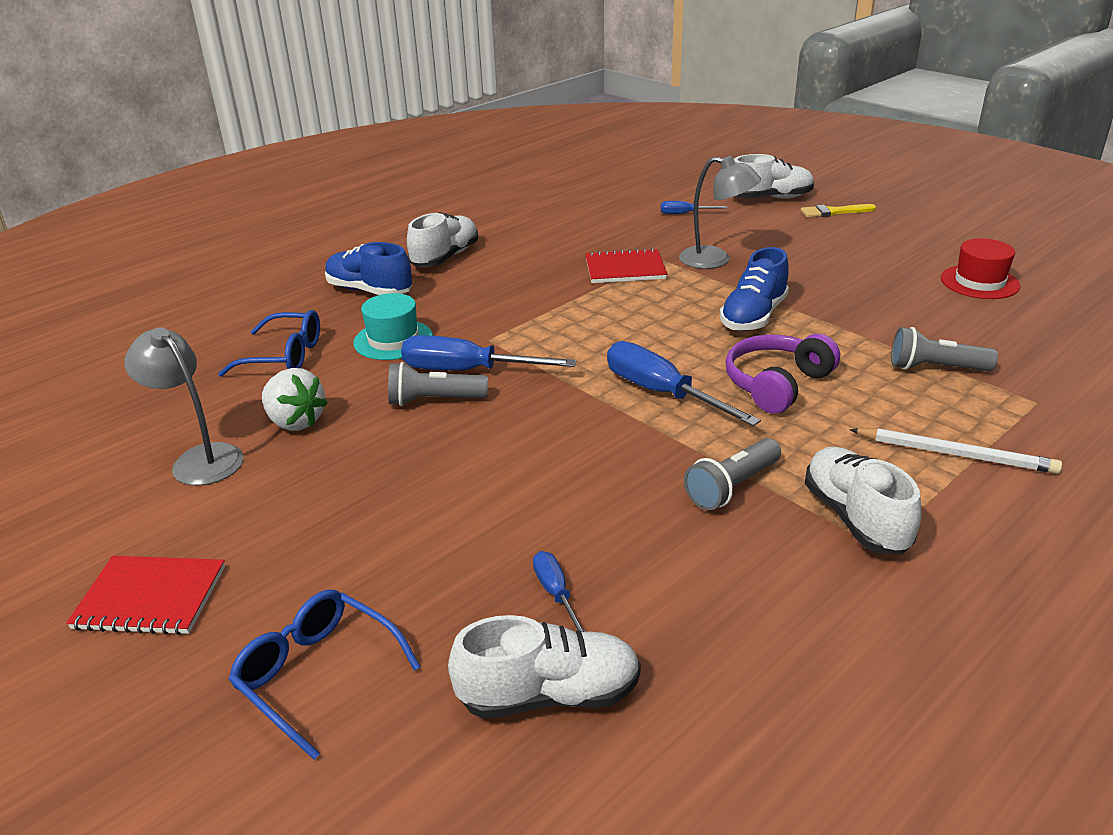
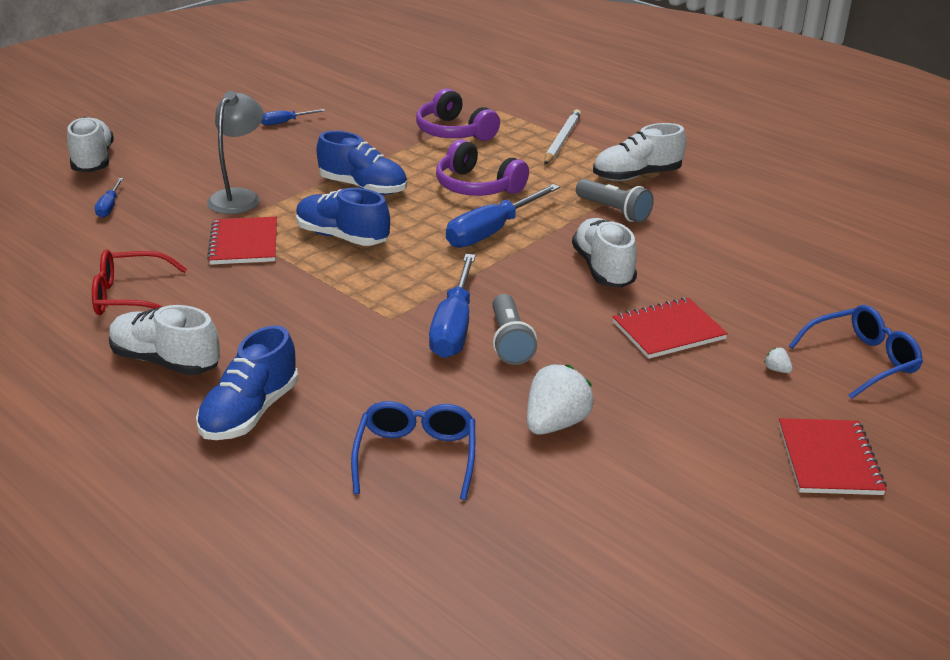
camera: 95 degrees left, 0 degrees up
grey lamp [124,327,244,485] -> none
blue glasses [229,589,421,760] -> blue glasses turned 150 degrees counterclockwise [789,305,923,399]
turquoise hat [353,293,433,360] -> none
white shoe [448,615,641,718] -> white shoe moved to [572,218,637,288]
blue screwdriver [533,551,586,632] -> blue screwdriver moved to [261,109,325,125]
yellow brush [801,204,876,217] -> none
grey flashlight [891,327,998,371] -> purple headphones [416,88,500,141]
red hat [941,238,1020,299] -> none
none -> red glasses [92,250,187,315]
none -> blue shoe [296,188,390,246]
none -> red notebook [612,297,728,359]
none -> white strawberry [764,348,793,373]

